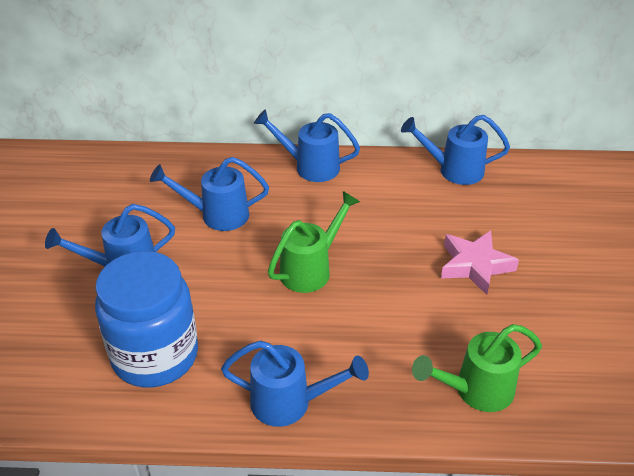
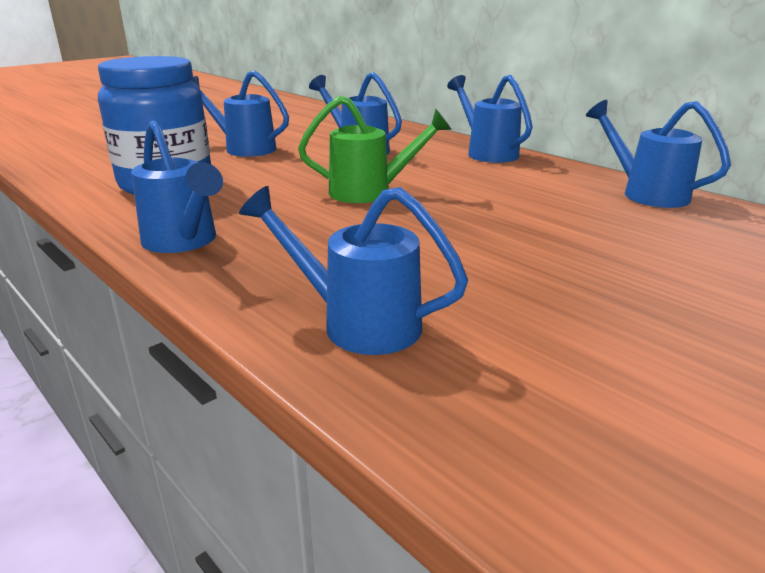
camera: 45 degrees right, 15 degrees down
green watering can [412,324,542,412] -> blue watering can [239,186,468,355]
pink star [441,231,519,295] -> none

